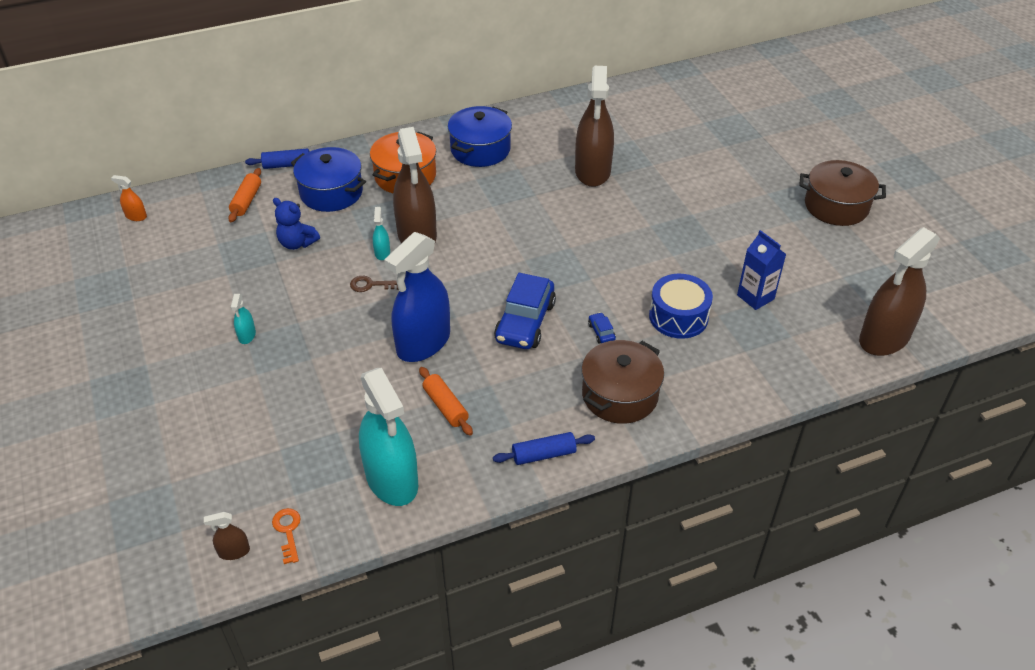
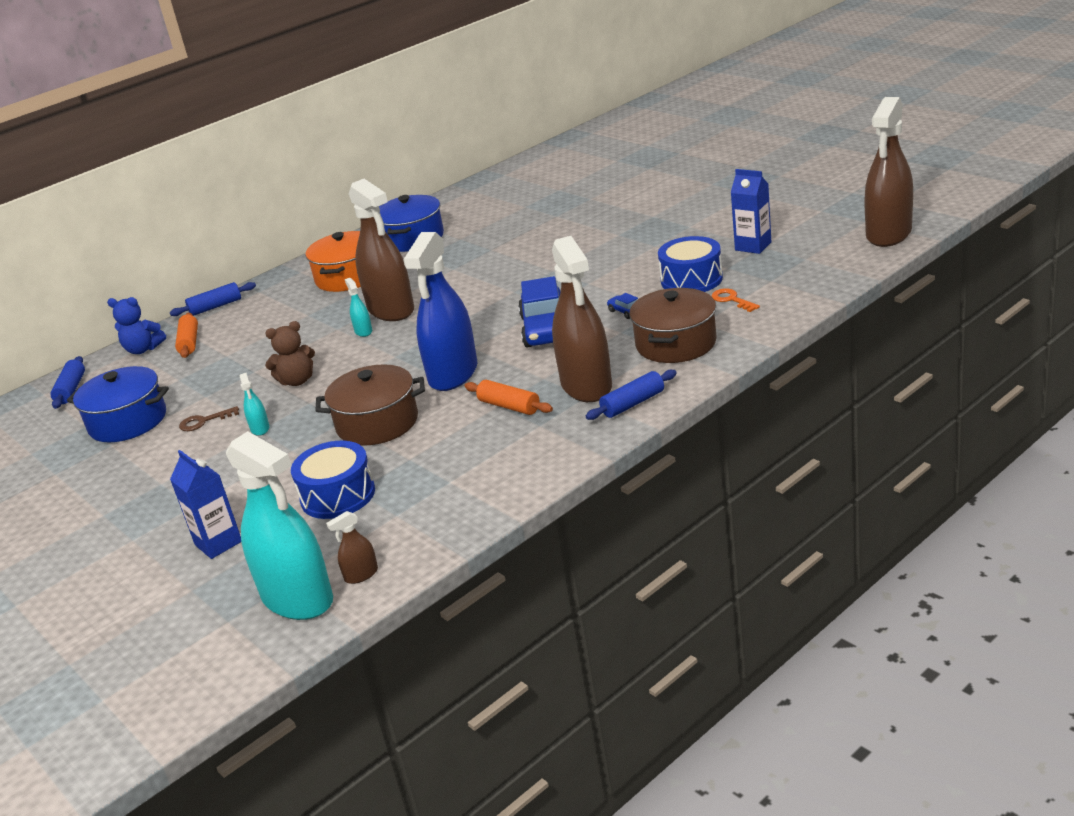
camera: 15 degrees left, 15 degrees down
orange spray bottle [111,175,147,221] -> blue rolling pin [50,356,85,409]
orange key [272,508,301,564] -> orange key moved to [711,288,760,312]
blue teddy bear [273,198,320,250] -> blue teddy bear moved to [107,297,166,354]
blue pot [291,147,366,212] -> blue pot moved to [67,366,169,442]
brown key [350,276,399,292] -> brown key moved to [179,406,239,431]
turquoise spray bottle [359,368,418,506] -> turquoise spray bottle moved to [226,431,333,620]
brown spray bottle [575,66,614,187] -> brown spray bottle moved to [552,236,612,402]
brown pot [799,160,886,226] -> brown pot moved to [315,364,425,446]
none -> blue carton [170,450,241,559]
none -> brown teddy bear [265,321,315,386]
none -> blue drum [291,441,375,519]

